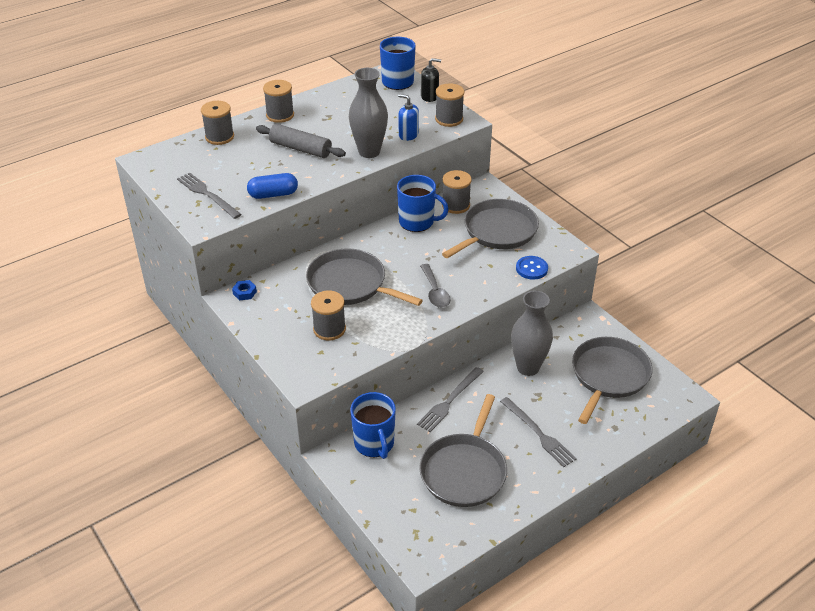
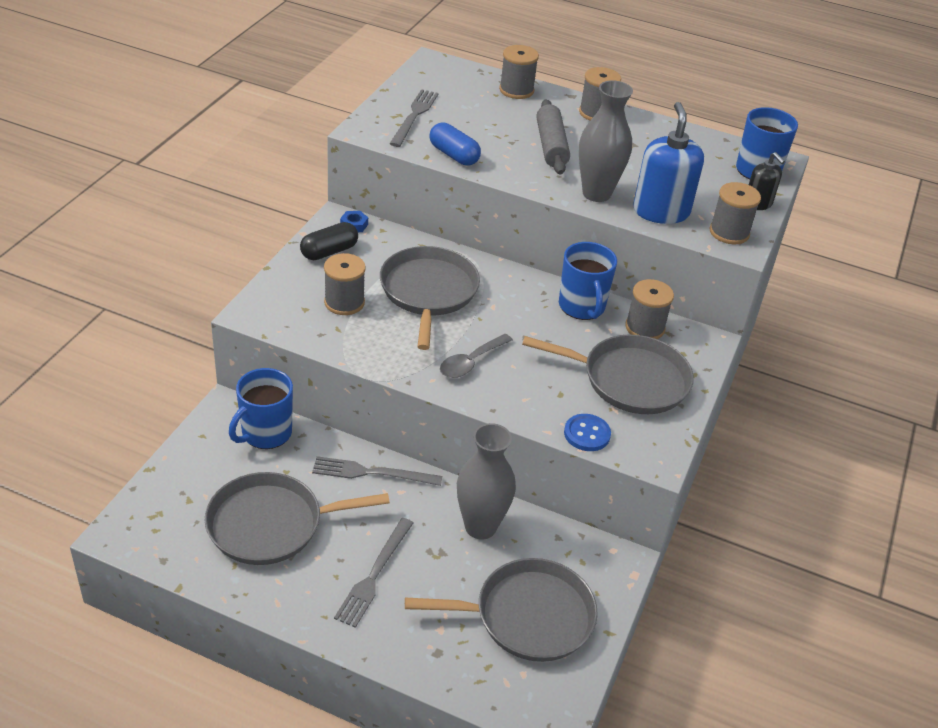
camera: 55 degrees right, 0 degrees up
blue soap dispenser [398,94,419,141] -> blue soap dispenser [633,102,704,224], size x1.79
none -> black capsule [300,222,358,260]

